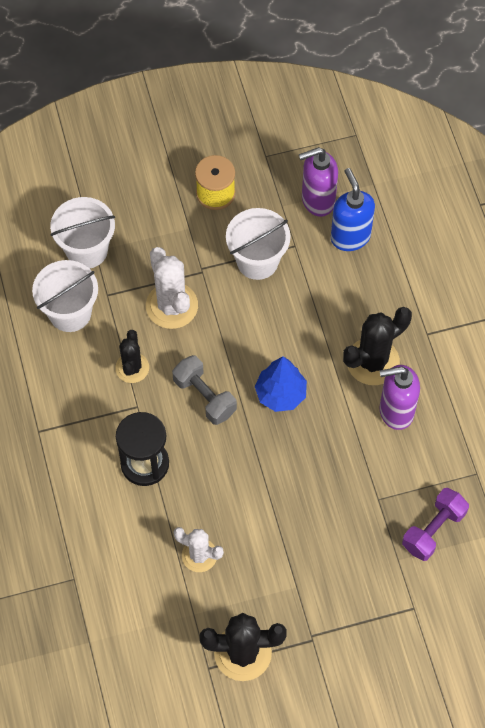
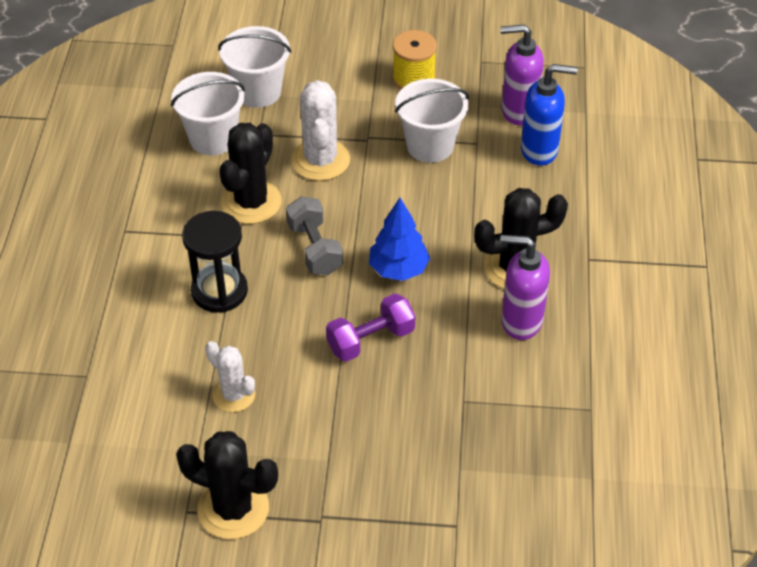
camera: 20 degrees right, 15 degrees down
black cactus [115,330,149,383] -> black cactus [219,123,282,224], size x1.57
blue soap dispenser [331,168,375,251] -> blue soap dispenser turned 90 degrees clockwise [521,64,578,166]
purple dumbbell [402,488,469,561] -> purple dumbbell moved to [326,293,415,362]

